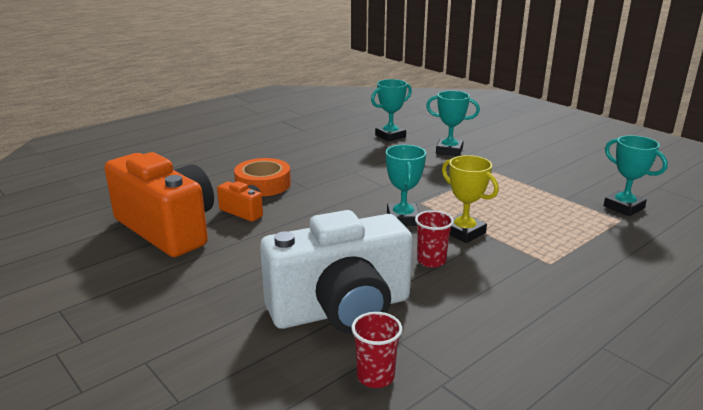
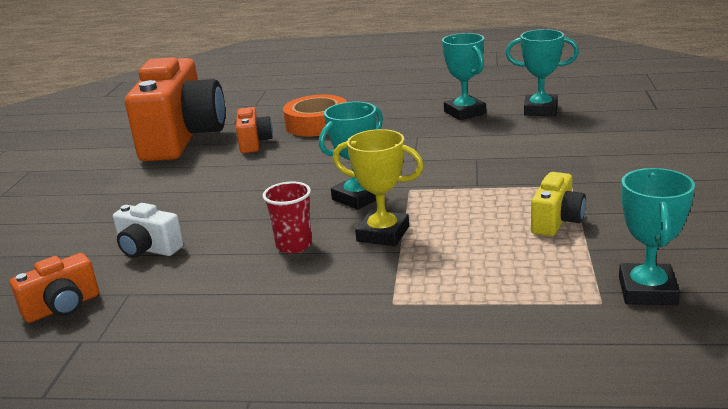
camera: 50 degrees right, 0 degrees up
white camera [260,210,413,334] -> white camera [113,203,184,258], size x0.43
red cup [351,312,402,388] -> orange camera [10,253,99,323]
turquoise trophy [426,91,480,156] -> turquoise trophy moved to [442,33,486,120]
yellow trophy [442,155,499,243] -> yellow trophy turned 75 degrees counterclockwise [333,129,424,246]
none -> yellow camera [531,172,586,237]

